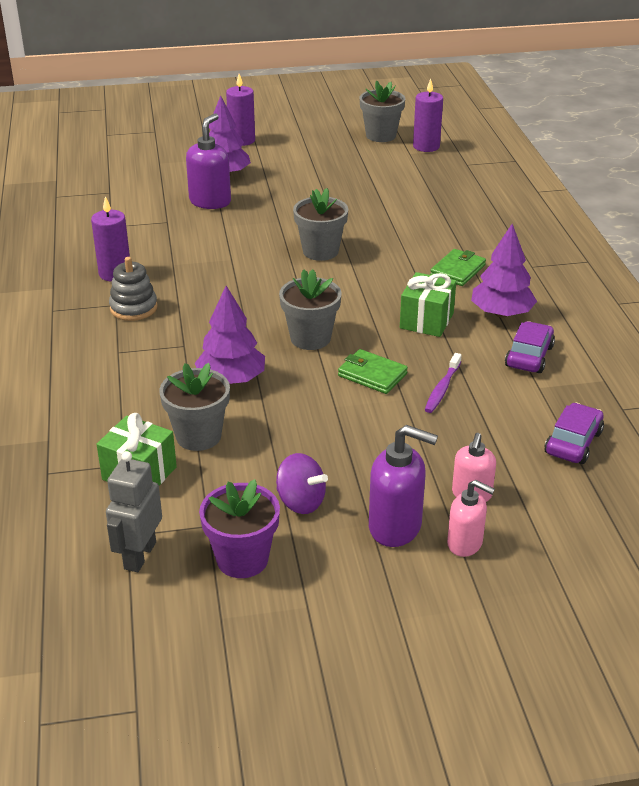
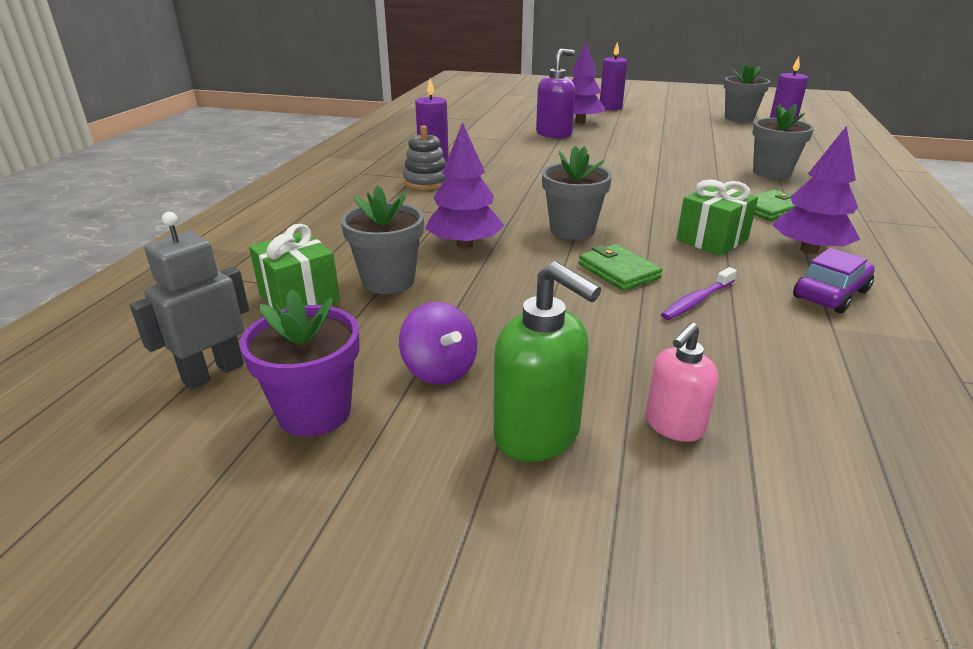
camera: 25 degrees right, 5 degrees down
grey flower pot [293,188,348,261] -> grey flower pot moved to [752,103,814,179]
purple soap dispenser [369,425,438,547] -> green soap dispenser [494,261,601,462]
pink soap dispenser [447,480,495,557] -> none
purple car [544,403,604,464] -> none

